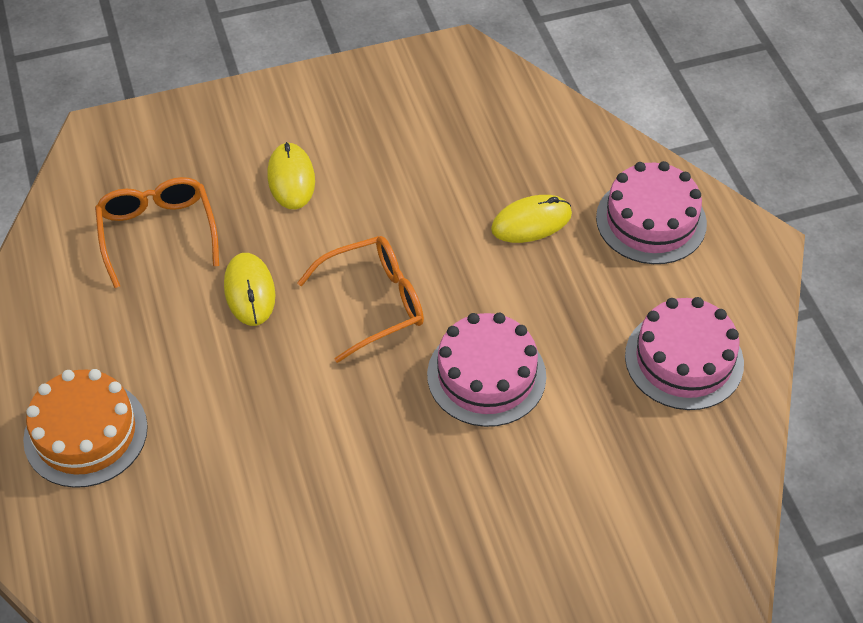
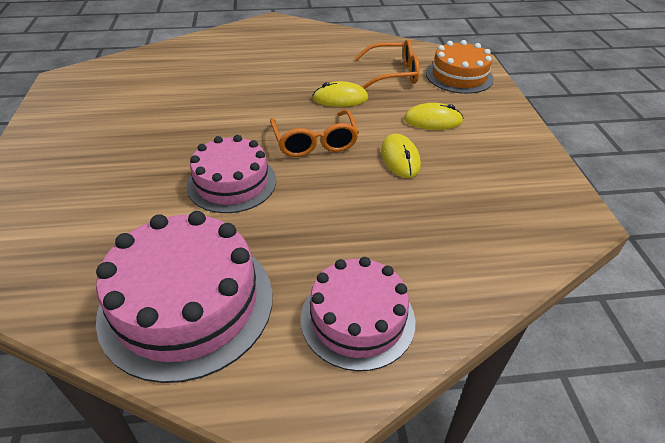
camera: 100 degrees right, 10 degrees down
orange cake [23,369,148,488] -> orange cake moved to [426,40,494,94]
yellow mouse [491,195,572,243] -> yellow mouse moved to [381,134,421,178]
pink cake [625,297,744,410] -> pink cake [96,211,273,383], size x1.52

